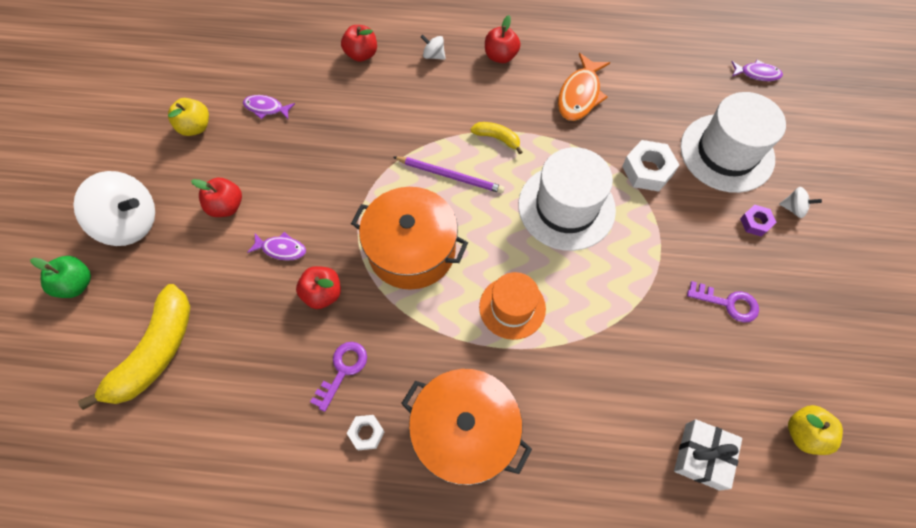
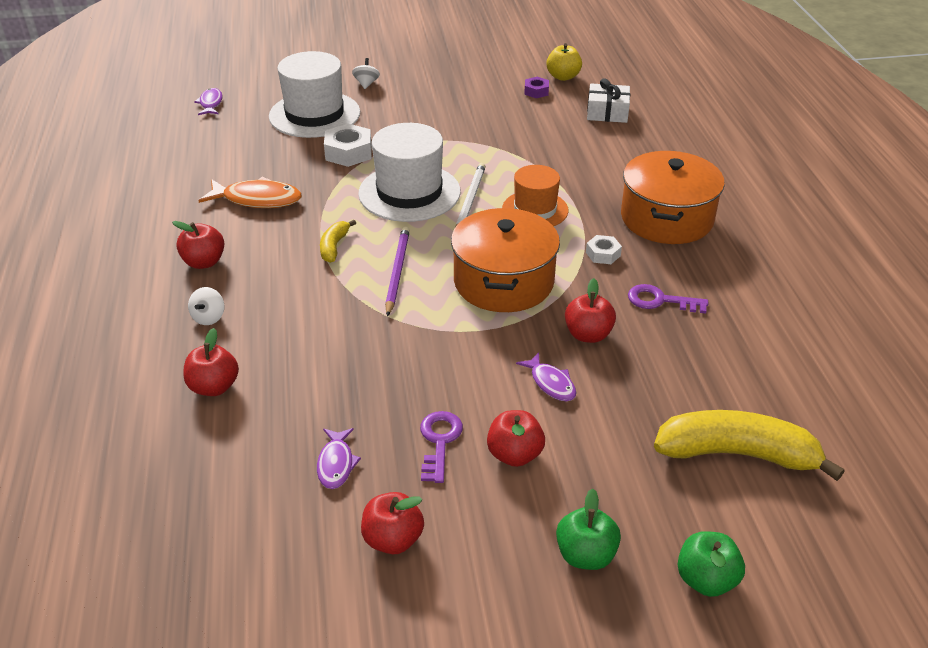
camera: 105 degrees left, 25 degrees down
white spinning top [73,171,155,246] -> green apple [556,488,621,570]
yellow apple [168,98,209,136] -> red apple [361,492,424,554]
purple fish [247,232,306,261] -> purple fish turned 150 degrees clockwise [516,352,577,401]
white nut [347,415,385,450] -> white nut moved to [586,235,622,264]
purple key [687,281,759,322] -> purple key moved to [420,411,463,483]
purple nut [740,205,777,237] -> purple nut moved to [524,77,549,98]
none -> white pencil [456,163,486,226]

